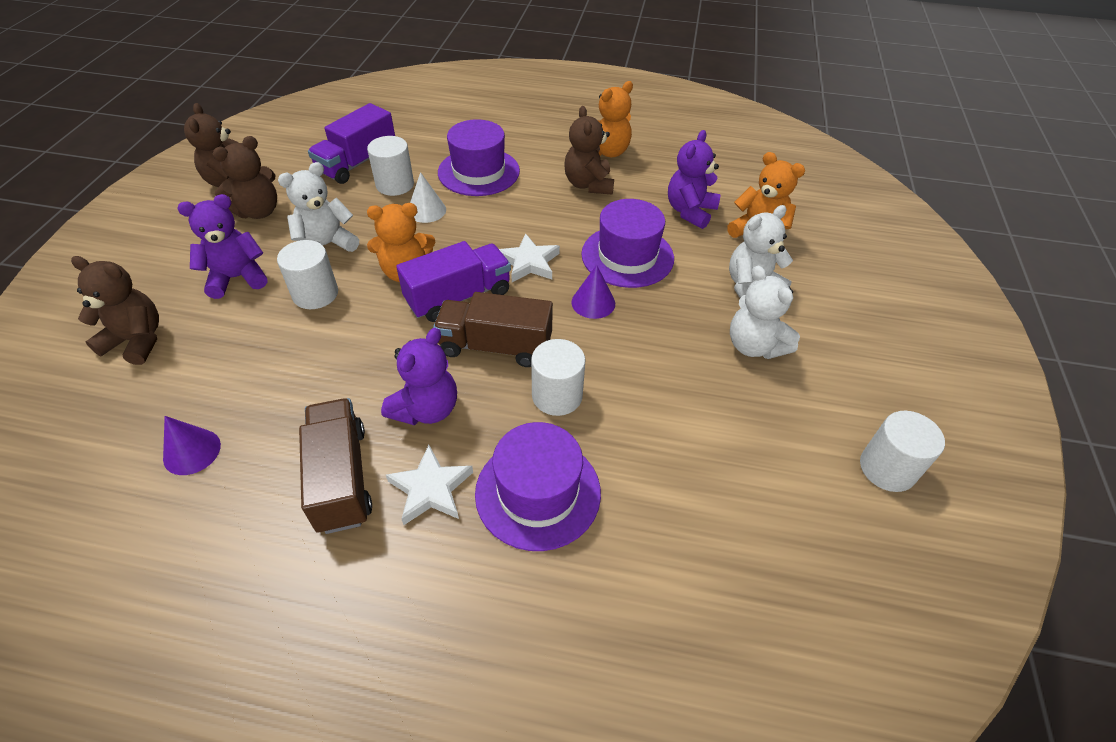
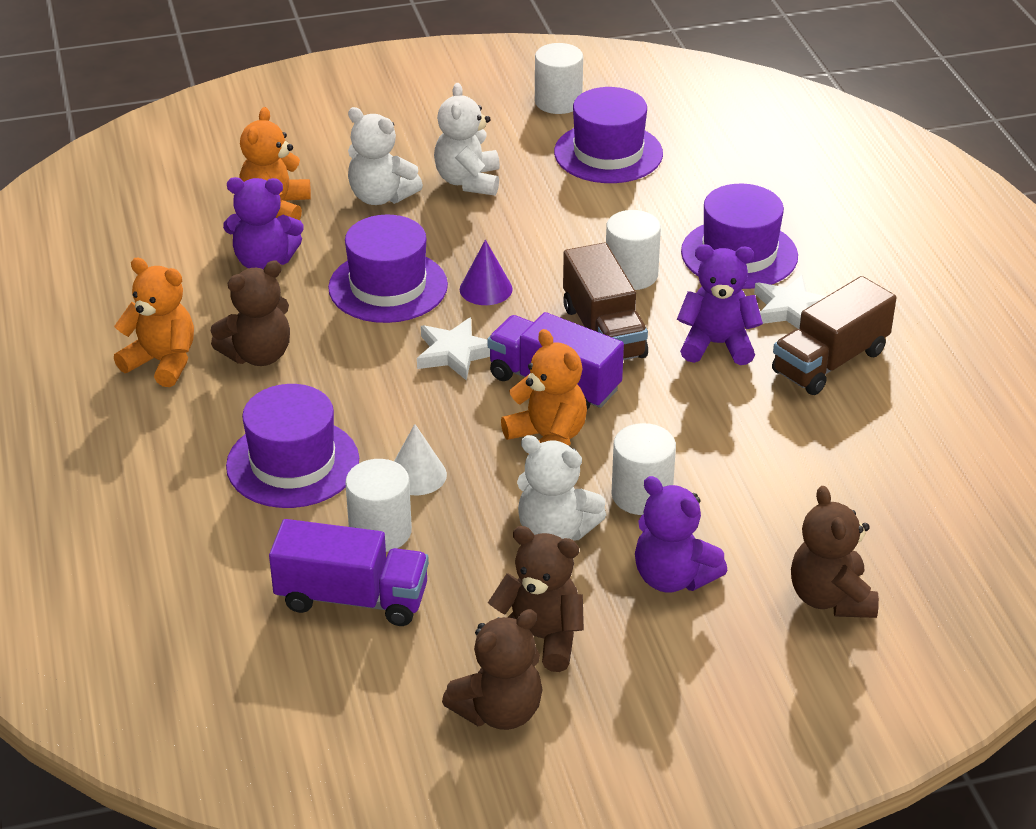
camera: 115 degrees left, 10 degrees down
purple cone [163,416,221,475] -> none
white teddy bear [730,266,800,359] -> white teddy bear turned 150 degrees clockwise [434,83,500,196]
none -> purple hat [554,87,663,183]

